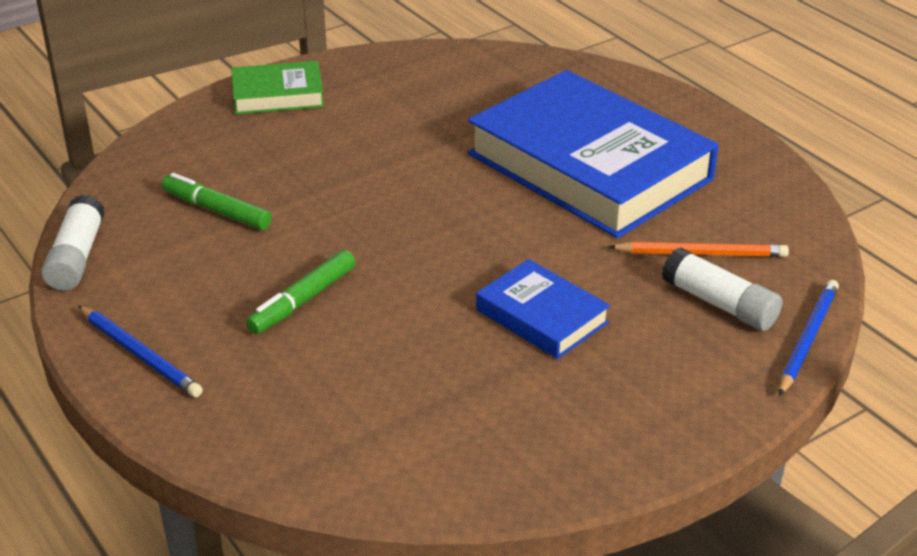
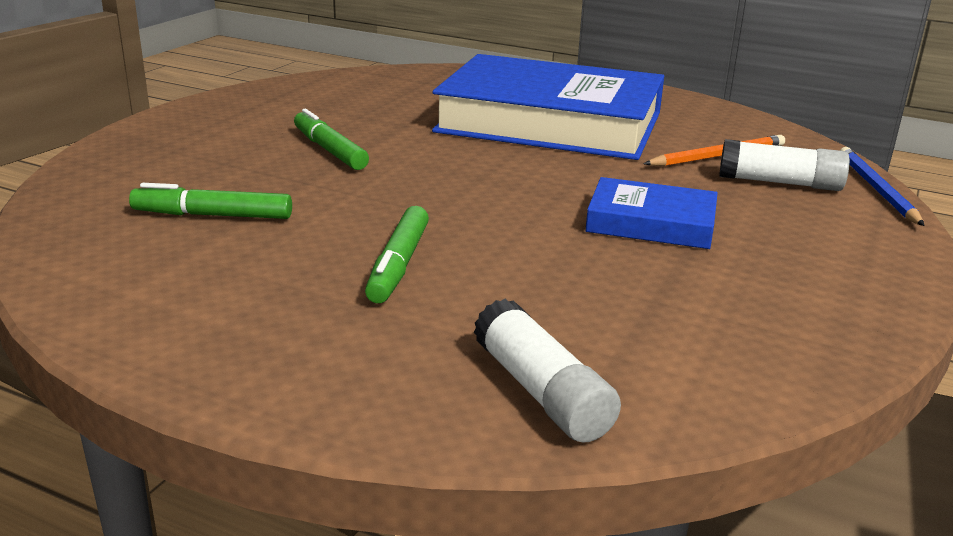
camera: 30 degrees left, 10 degrees down
white glue stick [41,195,105,291] -> white glue stick moved to [474,299,621,443]
blue pencil [78,306,203,397] -> none
green book [231,61,324,114] -> none
none -> green marker [294,109,369,170]

